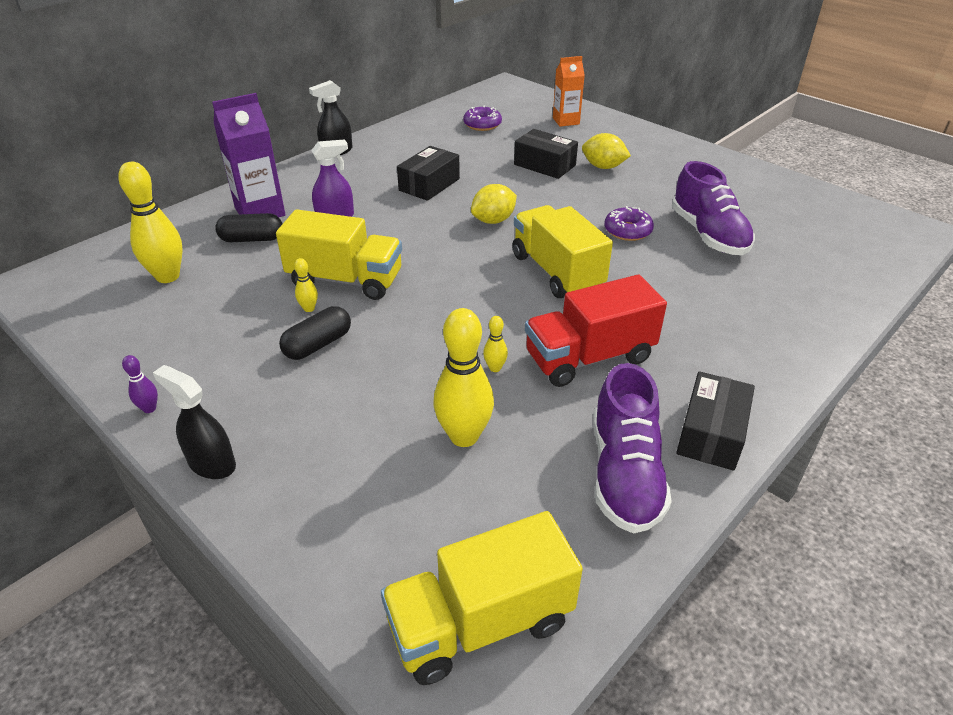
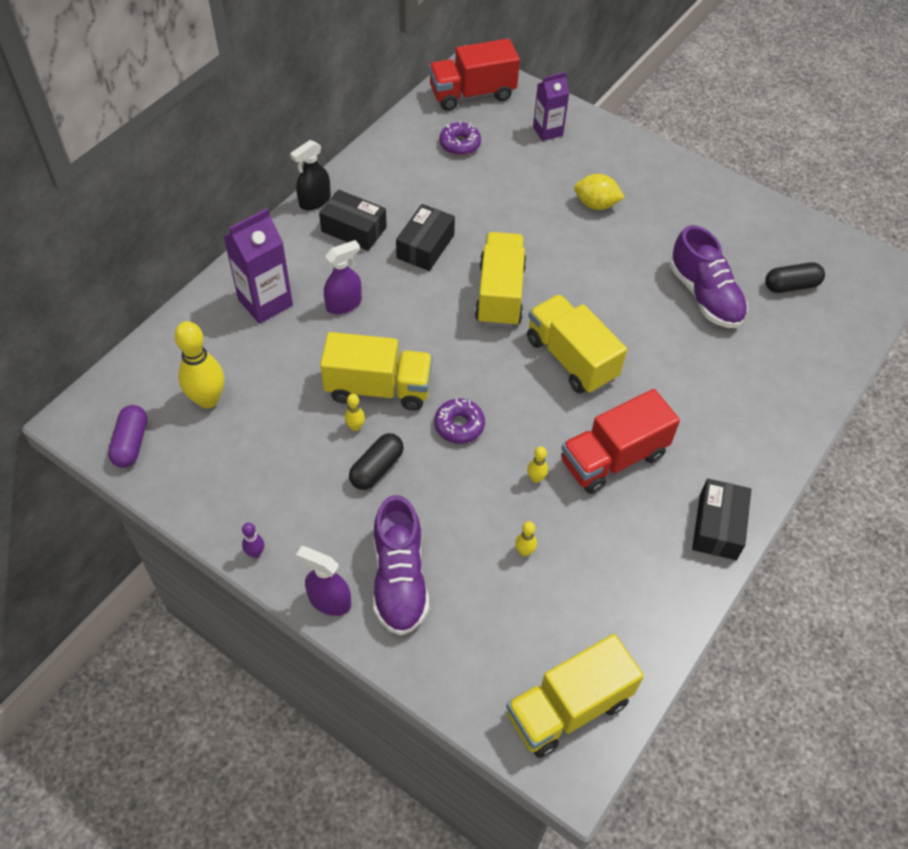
camera: 10 degrees left, 15 degrees up
black spray bottle [153,365,236,479] -> purple spray bottle [296,546,351,616]
black capsule [215,213,283,242] -> black capsule moved to [765,262,825,293]
yellow bowling pin [434,308,494,447] -> yellow bowling pin [515,521,537,556], size x0.46
yellow lemon [471,184,517,224] -> yellow truck [475,232,526,328]
black box [514,129,578,179] -> black box moved to [319,190,387,251]
orange carton [553,56,585,127] -> purple carton [533,72,570,141]
purple shoe [593,363,672,534] -> purple shoe moved to [373,495,429,636]
purple donut [604,206,654,241] -> purple donut moved to [434,399,485,444]
none -> purple capsule [108,405,147,468]
none -> red truck [429,38,520,111]

